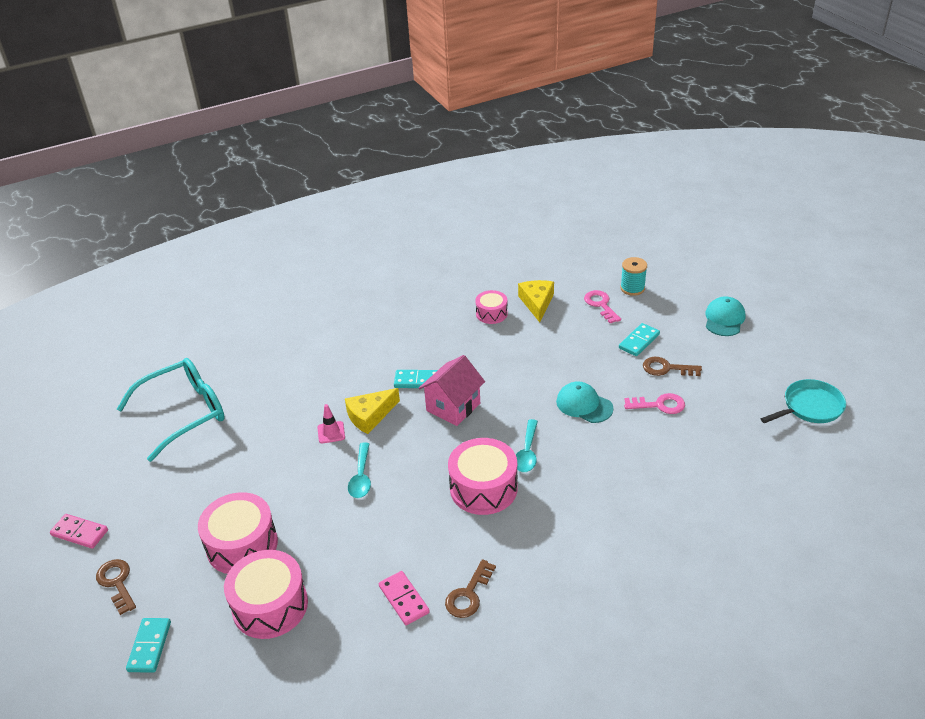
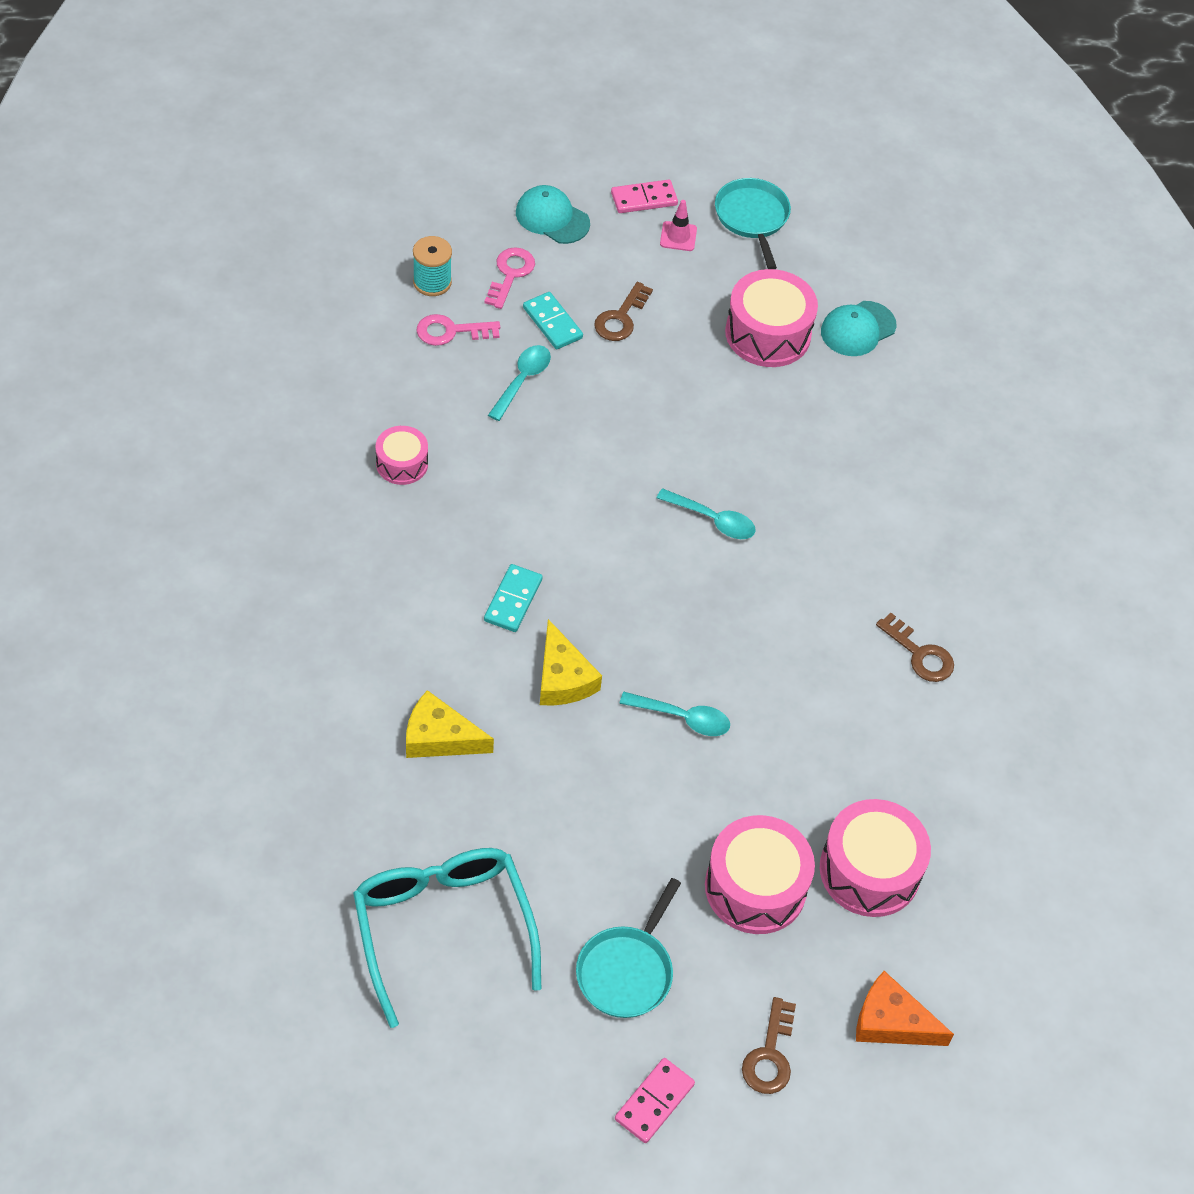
camera: 80 degrees left, 15 degrees up
brown key [96,559,136,615] -> brown key turned 60 degrees counterclockwise [742,997,796,1094]
turquoise domino [126,618,171,673] -> orange cheese [856,971,954,1046]
pink traffic cone [317,404,345,444] -> pink traffic cone moved to [660,200,697,251]
pink domino [379,571,430,625] -> pink domino moved to [611,180,678,213]
pink house [418,355,485,426] -> none
pink drum [448,438,518,515] -> pink drum moved to [725,269,818,367]
yellow cheese [518,280,554,322] -> yellow cheese moved to [406,690,494,758]
turquoise cap [556,381,613,423] -> turquoise cap moved to [821,301,896,356]
pink key [624,393,685,414] -> pink key moved to [484,247,535,309]
none -> turquoise spoon [488,345,551,421]
none -> turquoise pan [576,878,681,1018]

